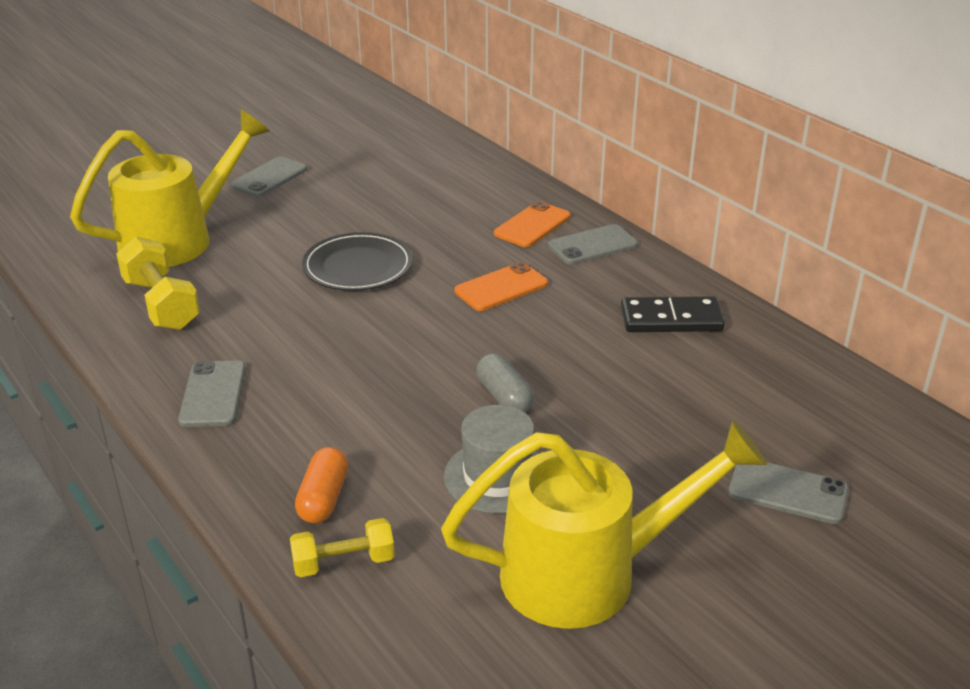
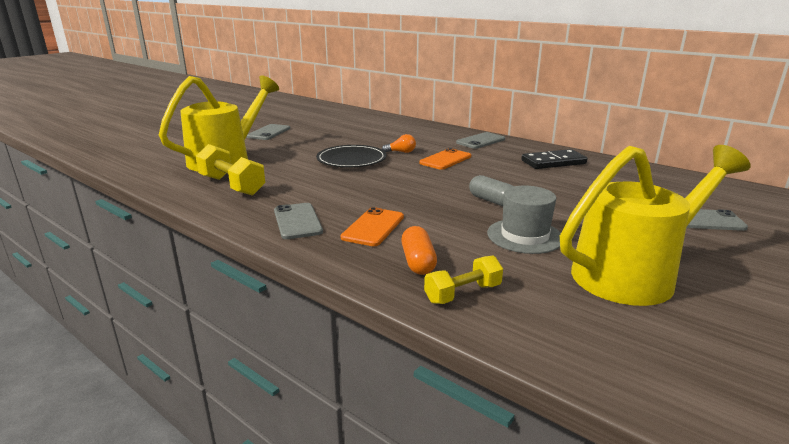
camera: 15 degrees left, 10 degrees down
orange phone [494,201,571,247] -> orange phone moved to [341,207,404,246]
none -> orange light bulb [382,134,416,153]

